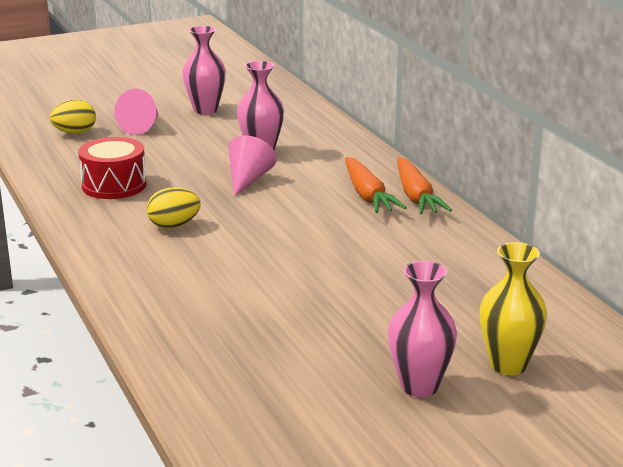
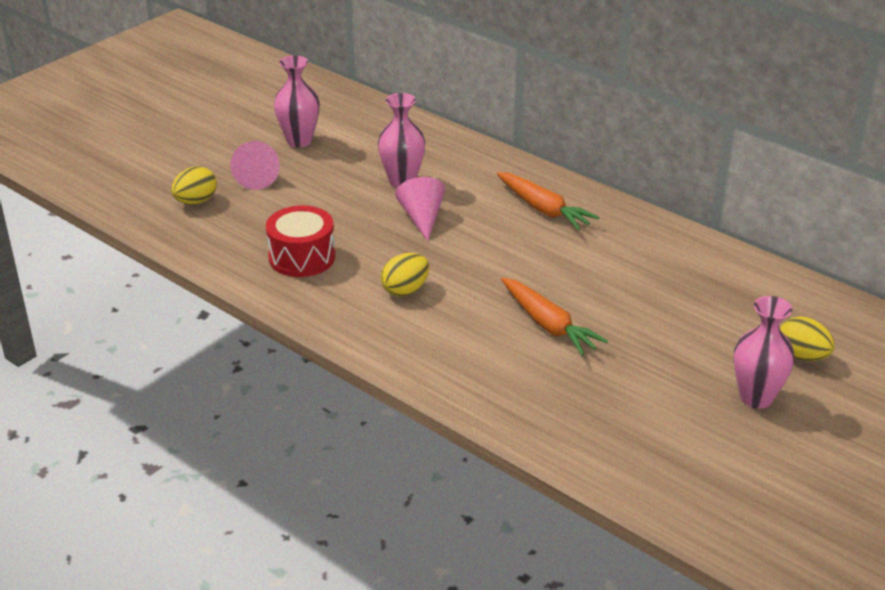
camera: 25 degrees left, 10 degrees up
orange carrot [398,157,452,214] -> orange carrot moved to [501,277,608,356]
yellow vase [479,242,547,375] -> yellow egg [780,316,835,361]

